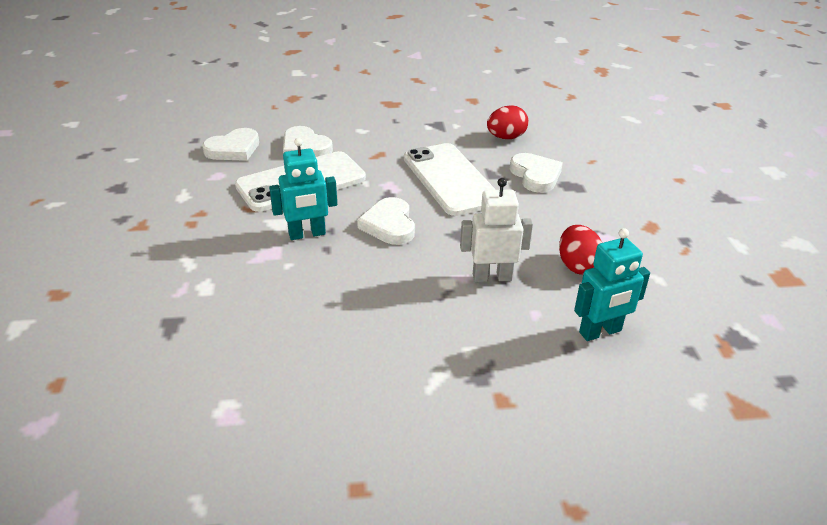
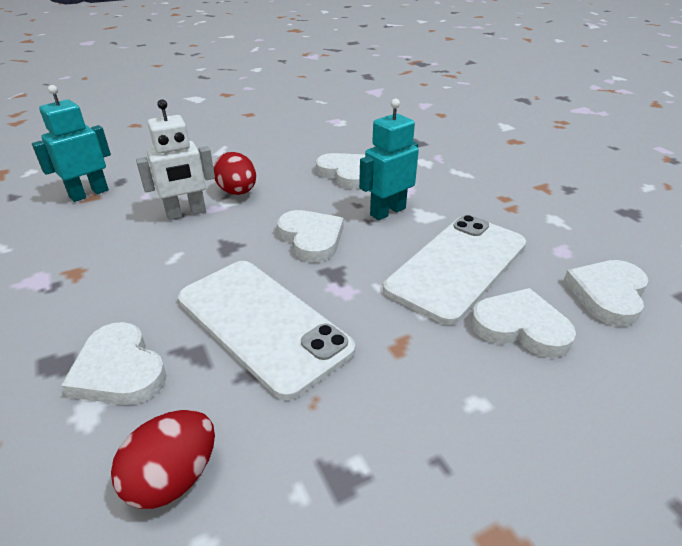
camera: 160 degrees right, 0 degrees up
red egg [559,225,602,274] -> red egg moved to [213,152,256,195]
none -> white heart [316,153,365,189]

